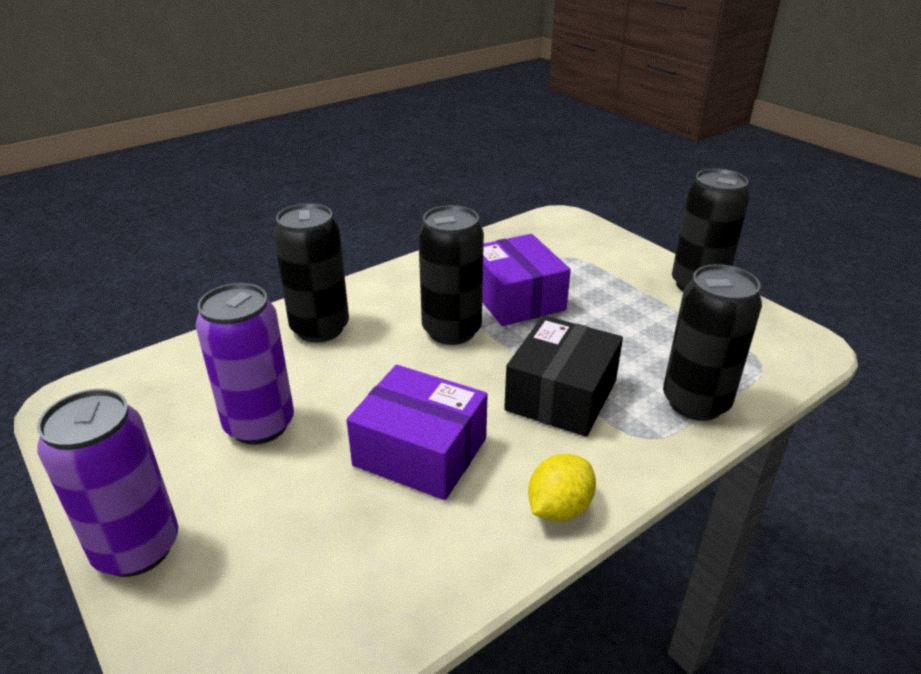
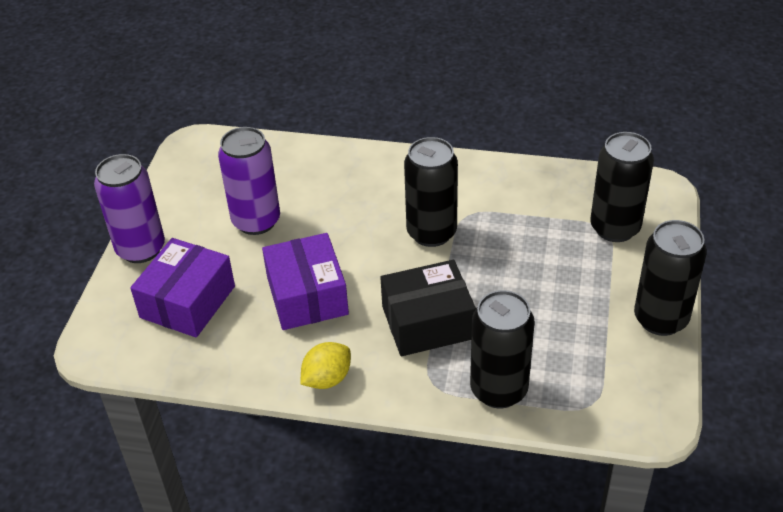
camera: 50 degrees right, 10 degrees up
black can [273,203,349,342] -> black can moved to [590,132,654,242]
purple box [482,234,571,326] -> purple box moved to [130,238,235,338]
yellow lemon [528,454,596,521] -> yellow lemon turned 45 degrees counterclockwise [300,342,351,389]

